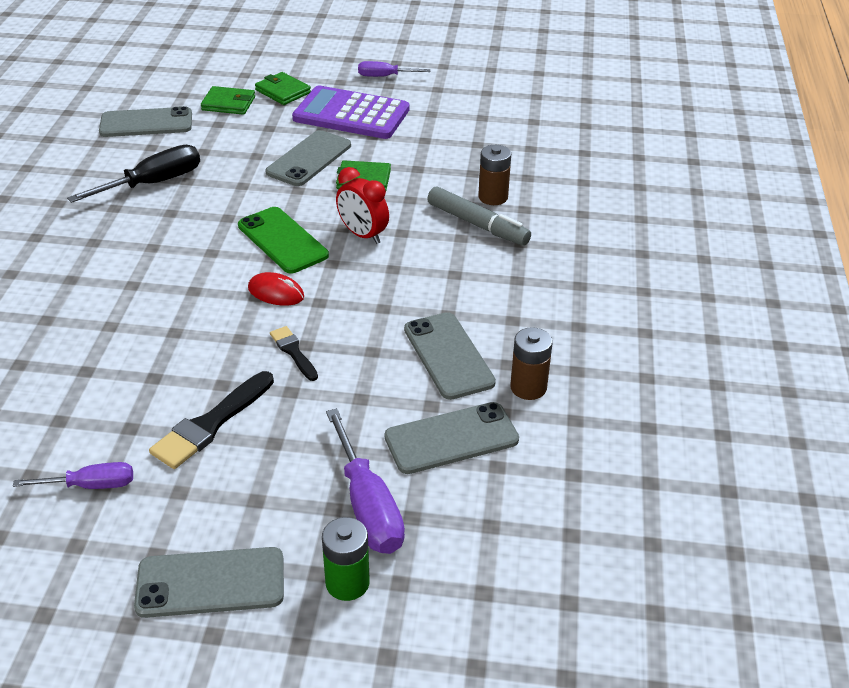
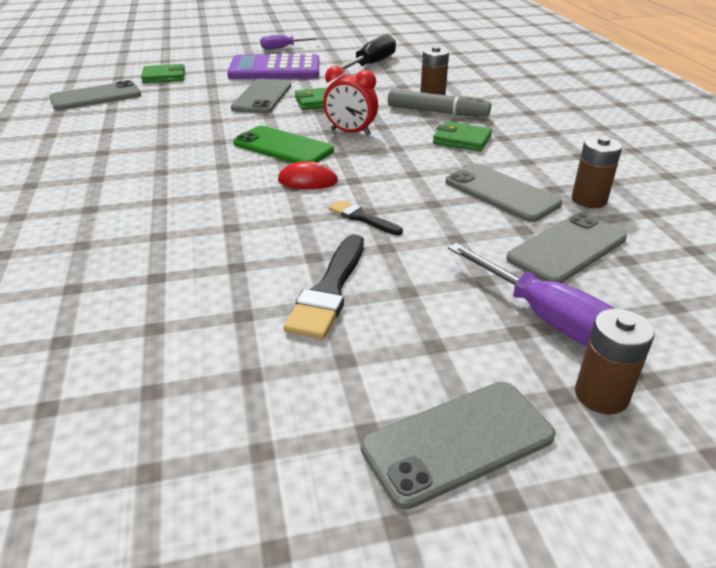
camera: 20 degrees left, 5 degrees down
purple screwdriver [13,462,133,489] -> none
black screwdriver [67,145,200,203] -> black screwdriver moved to [340,34,396,69]
green wallet [255,72,311,105] -> green wallet moved to [433,121,492,152]
green battery [322,517,370,601] -> brown battery [575,308,655,414]

